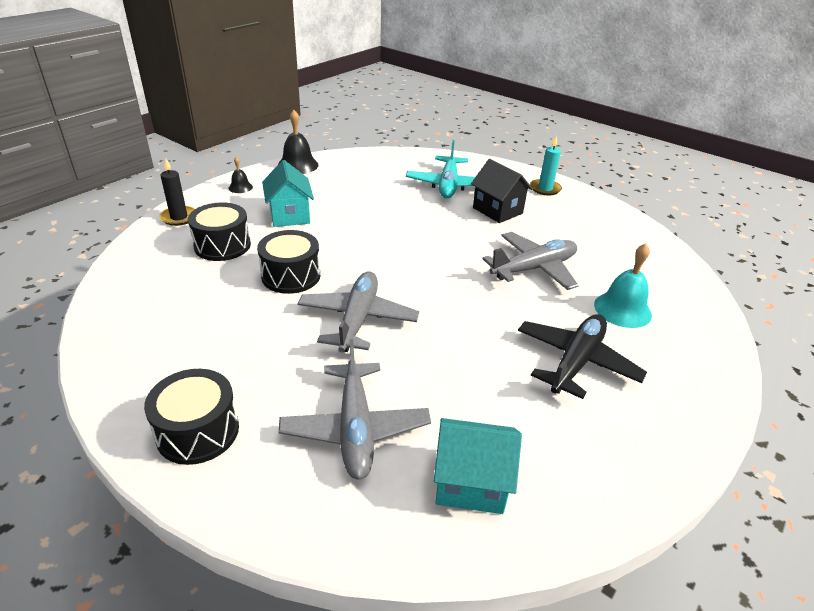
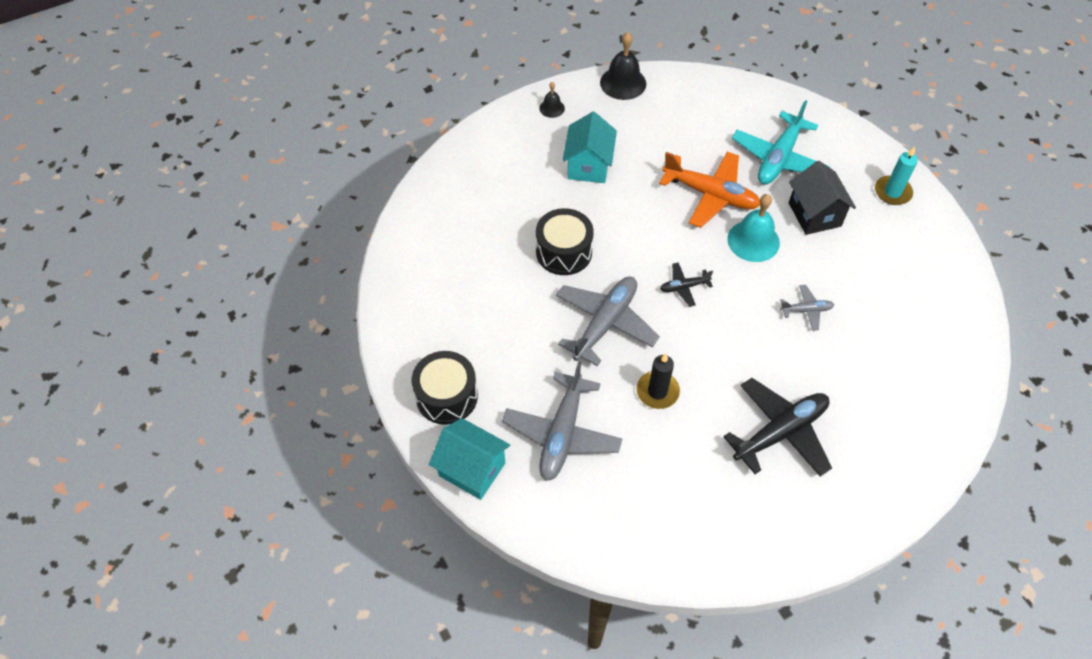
camera: 25 degrees right, 20 degrees up
black candle [159,159,195,226] -> black candle moved to [636,353,680,409]
black drum [188,202,251,261] -> none
turquoise house [434,418,522,514] -> turquoise house moved to [429,418,510,500]
grey plane [483,232,579,290] -> grey plane [780,285,834,331], size x0.49
turquoise bell [594,243,652,328] -> turquoise bell moved to [727,194,780,262]
none -> orange plane [659,152,760,228]
none -> black plane [660,262,713,307]

